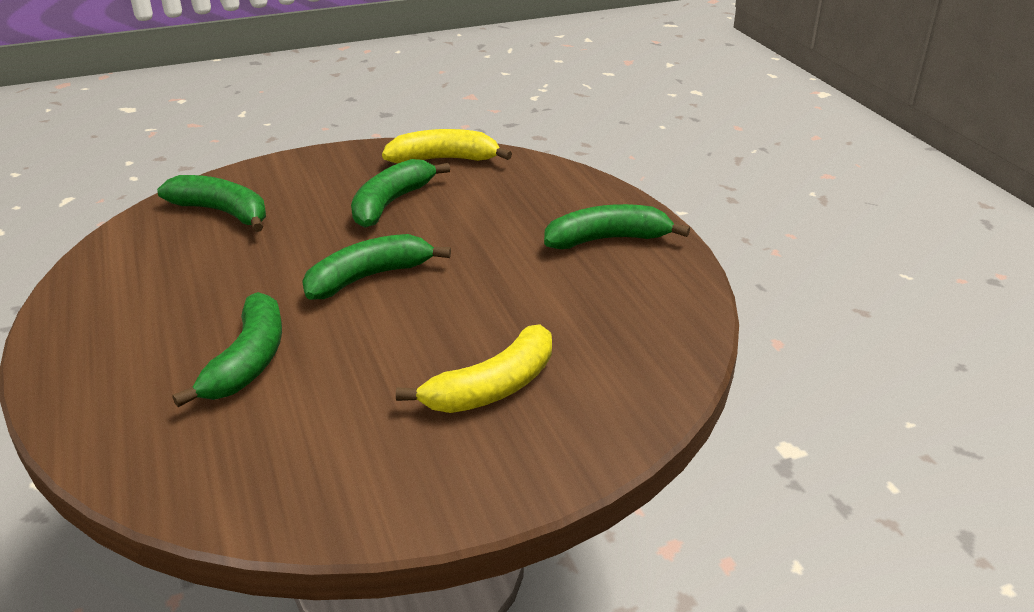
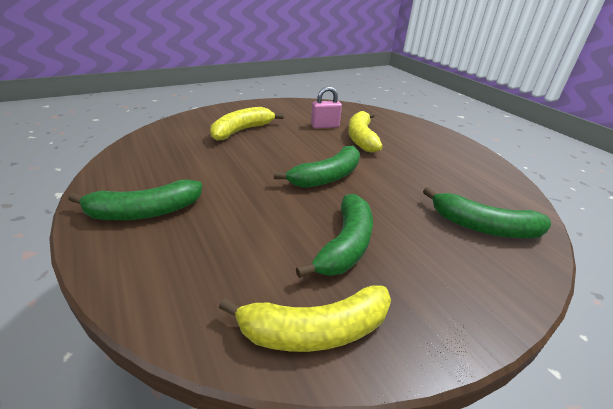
camera: 170 degrees right, 0 degrees up
green banana [172,292,282,407] -> yellow banana [348,111,383,153]
none -> pink padlock [311,86,342,129]

